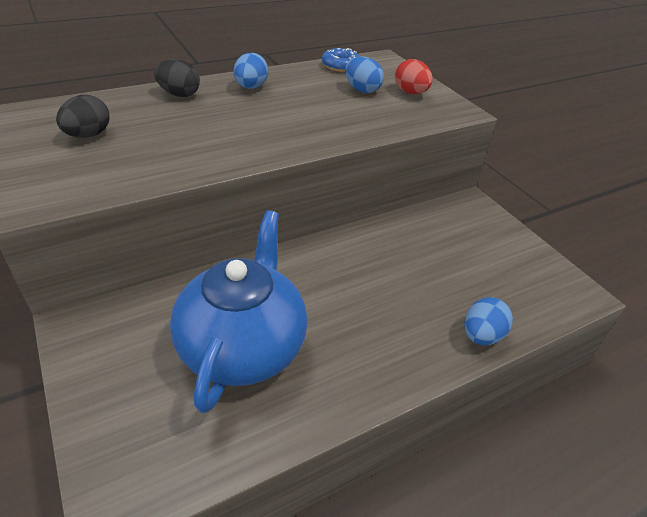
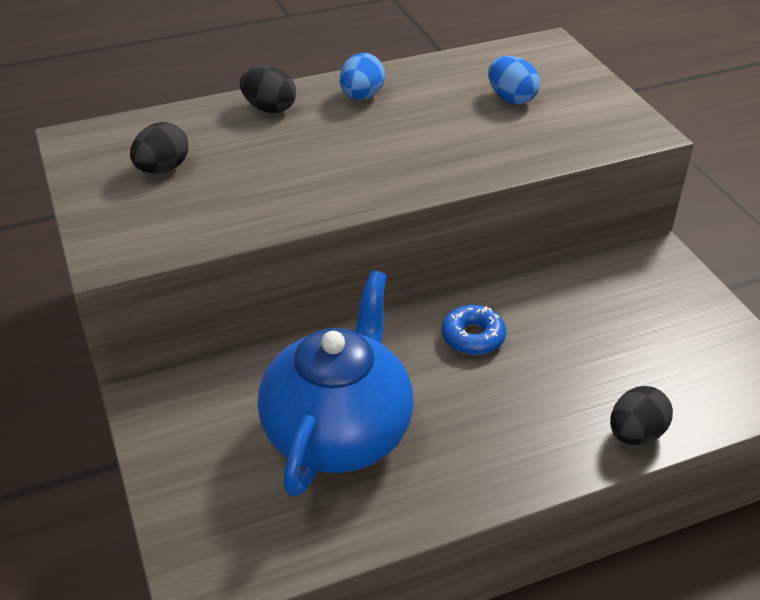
camera: 10 degrees right, 0 degrees up
blue donut [322,48,360,72] -> blue donut moved to [442,305,506,355]
red egg [395,59,433,94] -> none
blue egg [464,297,513,345] -> black egg [610,386,673,445]

